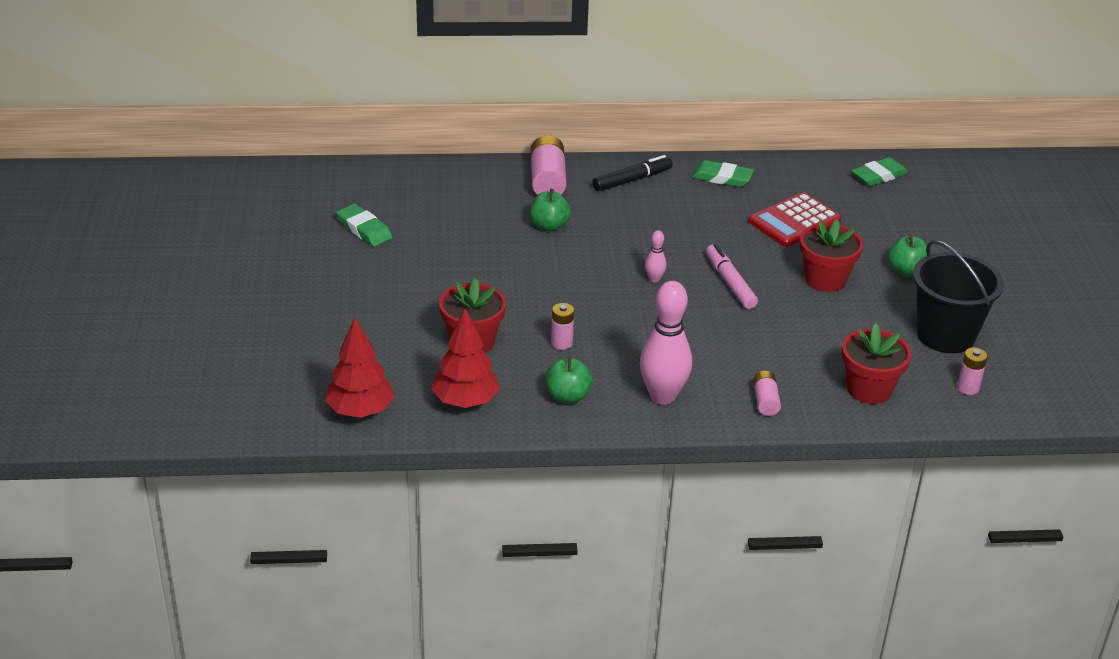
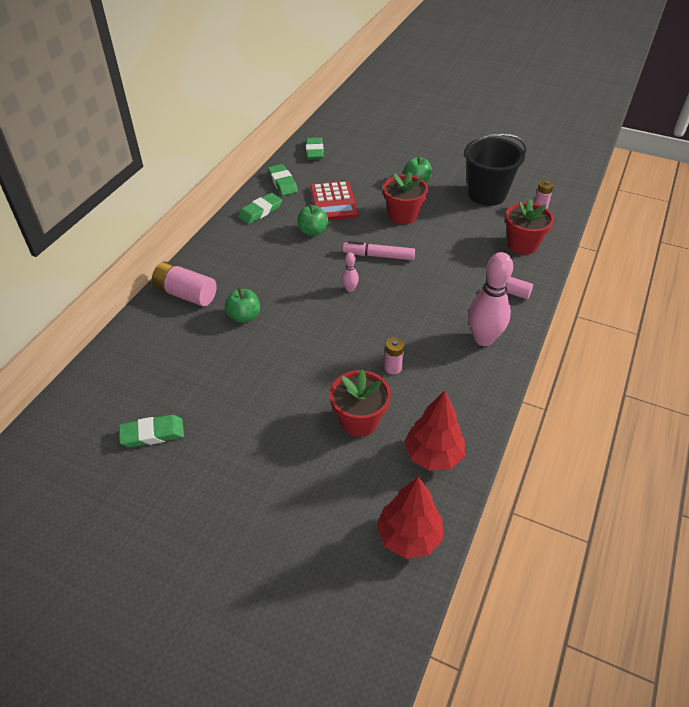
camera: 60 degrees left, 10 degrees up
green apple [546,356,592,403] -> green apple moved to [297,204,328,236]
black marker [592,155,672,191] -> none
none -> green eraser [268,164,298,196]

